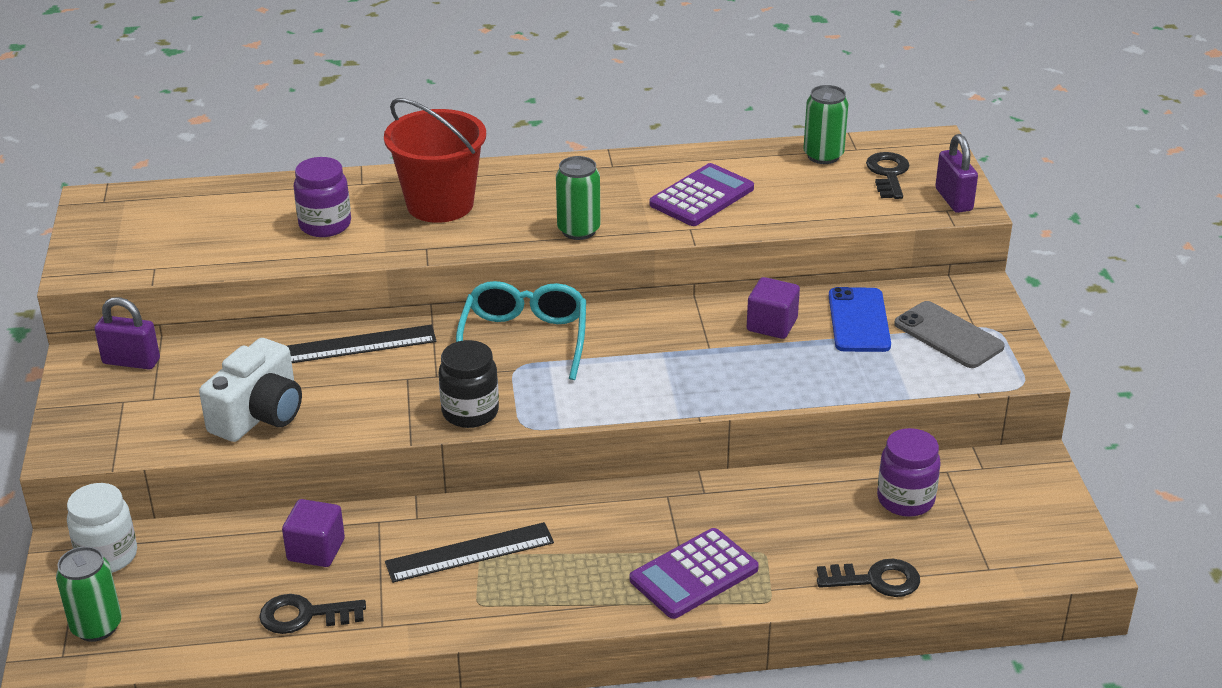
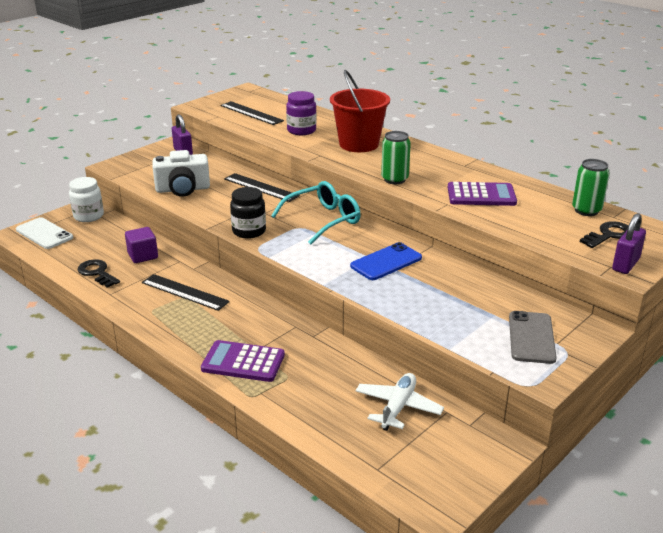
camera: 50 degrees right, 5 degrees down
green can [56,546,122,642] -> white phone [16,217,73,249]
purple cube [747,277,800,339] -> none
black key [817,559,920,597] -> none
blue phone [829,287,891,352] -> blue phone moved to [350,242,422,280]
purple jar [877,428,941,517] -> white plane [355,373,444,431]
none -> black ruler [220,101,284,125]

